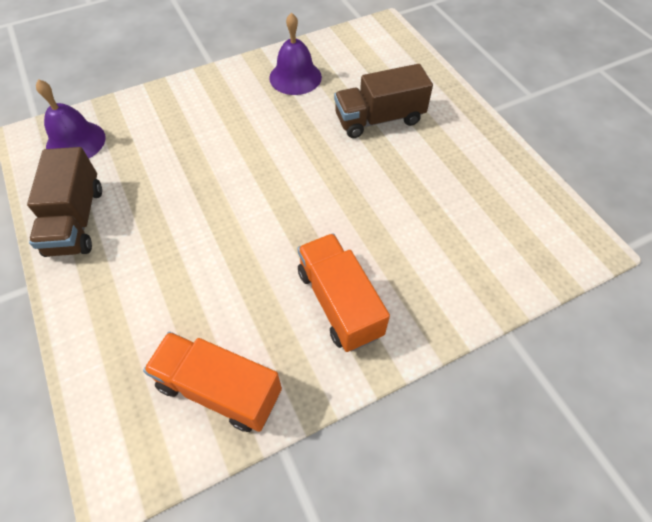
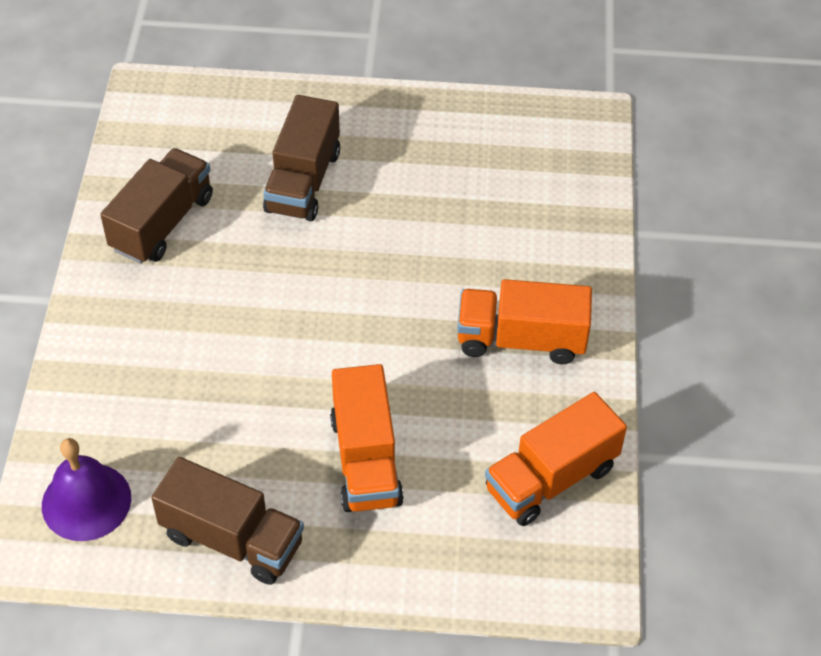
camera: 60 degrees left, 5 degrees down
purple bell [269,12,322,95] -> brown truck [100,148,213,264]
none -> orange truck [330,364,404,512]

